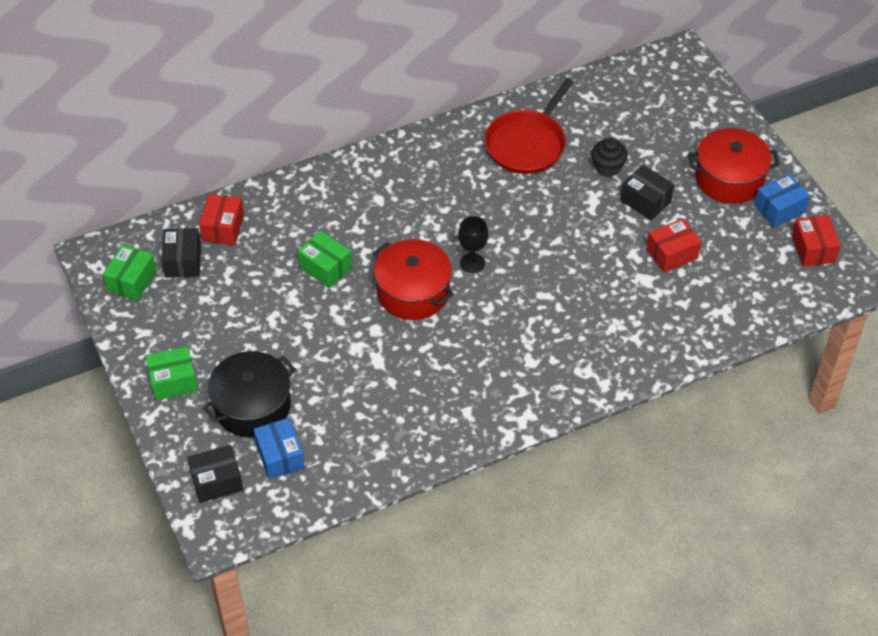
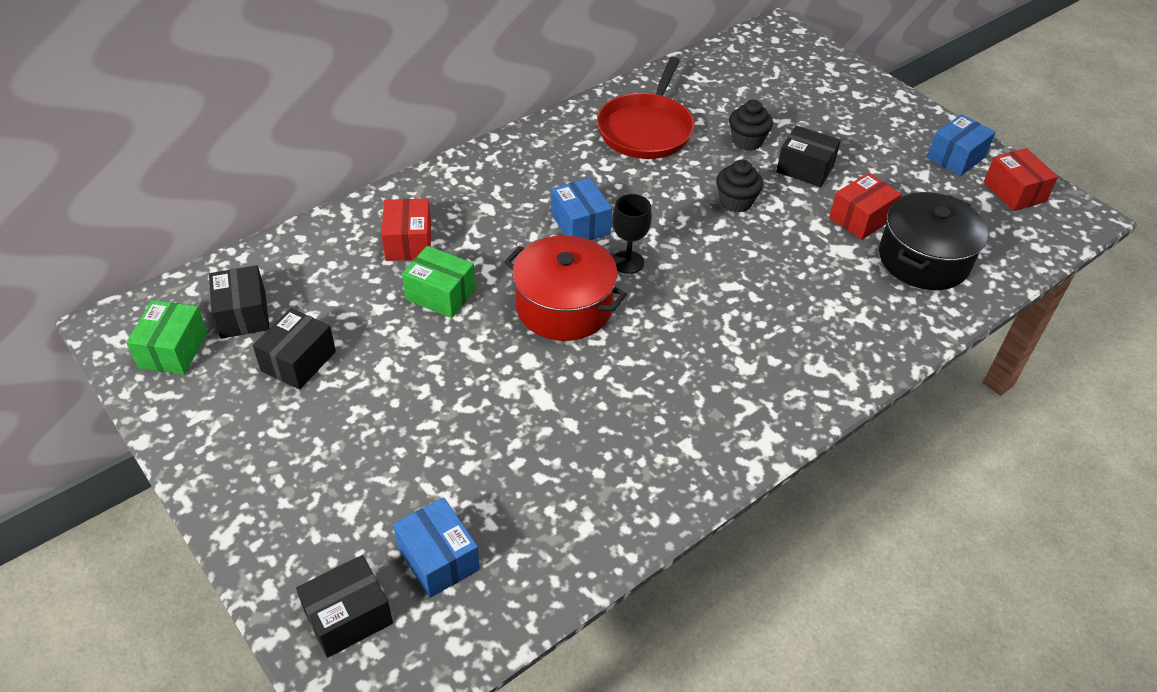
camera: 15 degrees left, 5 degrees down
green box [146,346,198,400] -> none
red box [199,194,244,245] -> red box moved to [381,199,431,261]
black pot [203,351,296,437] -> black pot moved to [879,192,988,290]
red pot [688,128,780,204] -> none
none -> black box [253,308,336,390]
none -> blue box [551,178,612,240]
none -> black cupcake [716,159,763,212]

